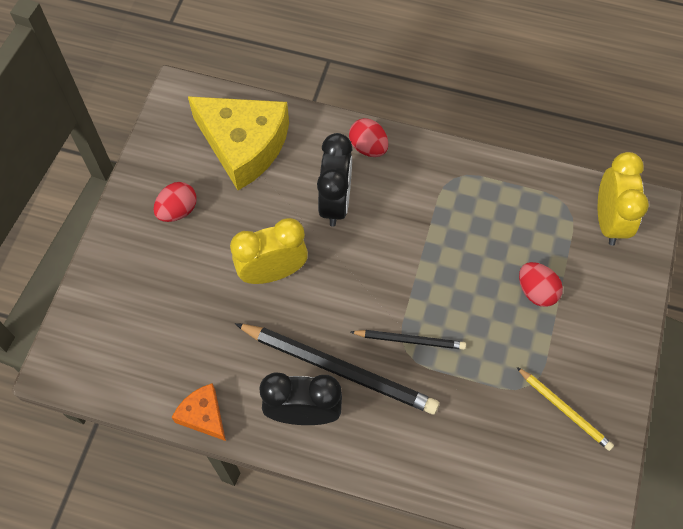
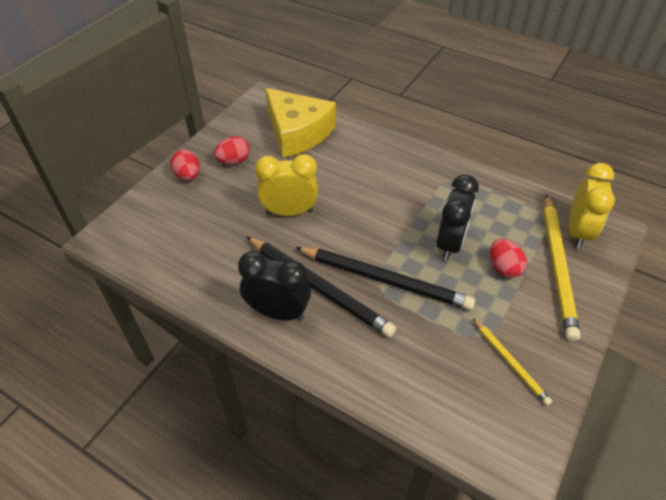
camera: 15 degrees right, 15 degrees down
orange cheese [172,383,226,441] -> none
black clock [317,133,352,226] -> black clock moved to [436,174,479,261]
red egg [349,118,388,157] -> red egg moved to [171,150,200,181]
black pencil [351,330,466,350] -> black pencil [295,247,475,310], size x1.87
none -> yellow pencil [543,194,580,341]

